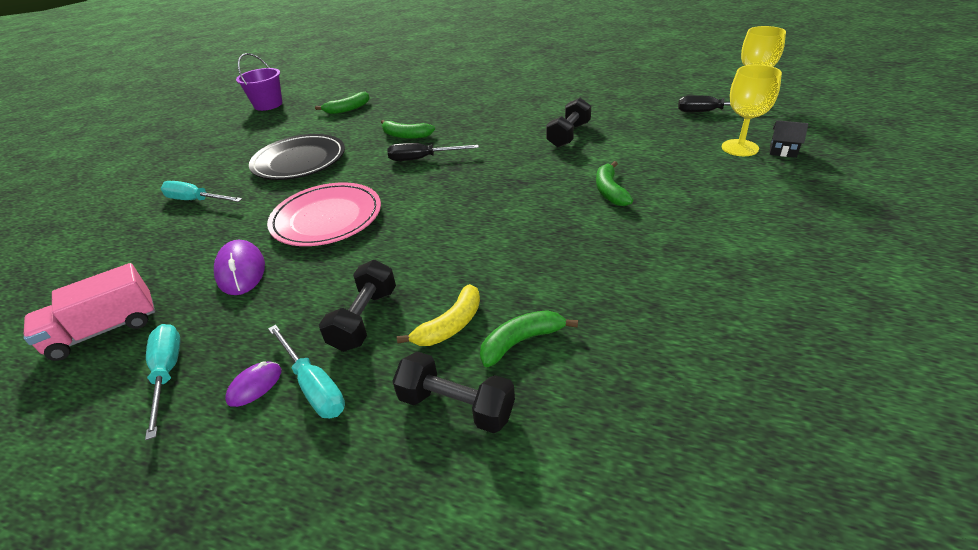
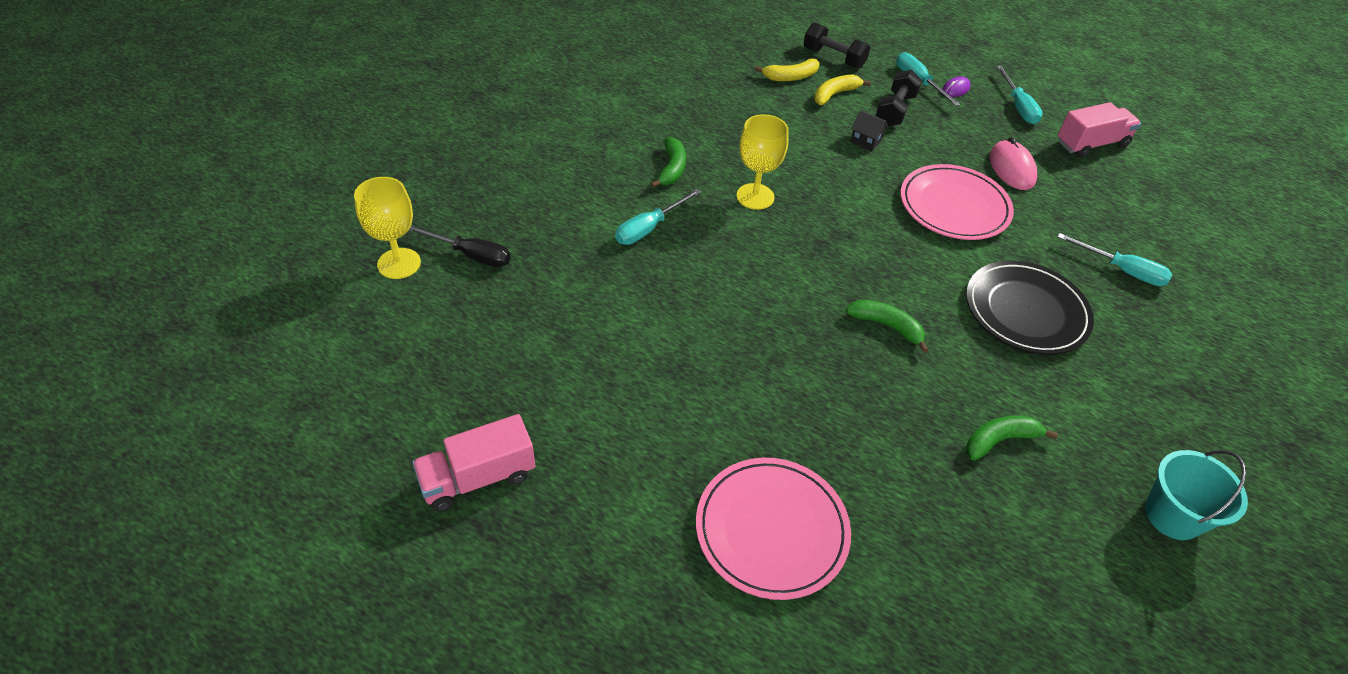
camera: 175 degrees left, 10 degrees up
purple mouse [214,240,265,295] -> pink mouse [989,137,1037,190]
purple bucket [236,53,282,111] -> turquoise bucket [1145,450,1248,540]
black screwdriver [387,143,479,161] -> none
green banana [480,310,578,367] -> yellow banana [755,59,820,81]
black dumbbell [546,98,591,147] -> none
yellow goblet [722,65,782,156] -> yellow goblet moved to [737,114,788,210]
black house [770,120,808,158] -> black house moved to [850,110,888,151]
none -> pink truck [412,414,536,511]
none -> turquoise screwdriver [615,189,701,245]
none -> pink plate [696,458,851,600]

